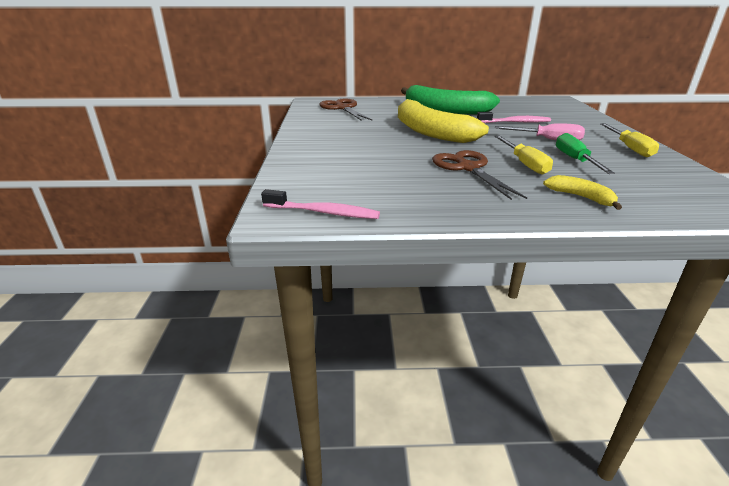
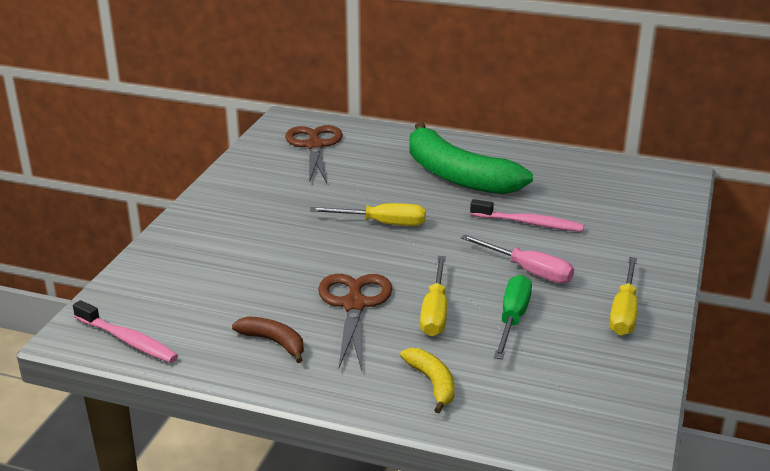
camera: 20 degrees right, 0 degrees up
yellow banana [398,99,489,143] -> yellow screwdriver [310,203,426,226]
none -> brown banana [232,316,304,363]

